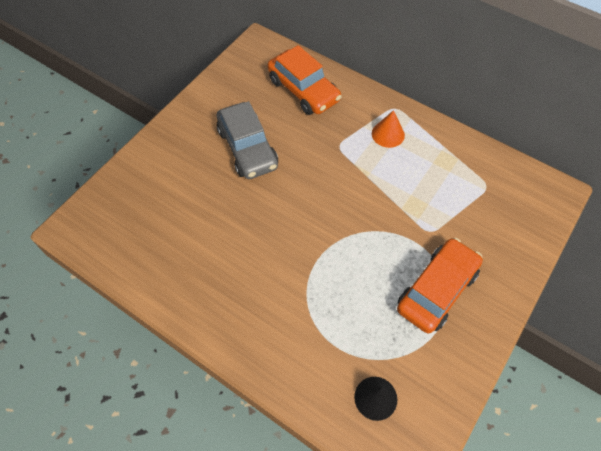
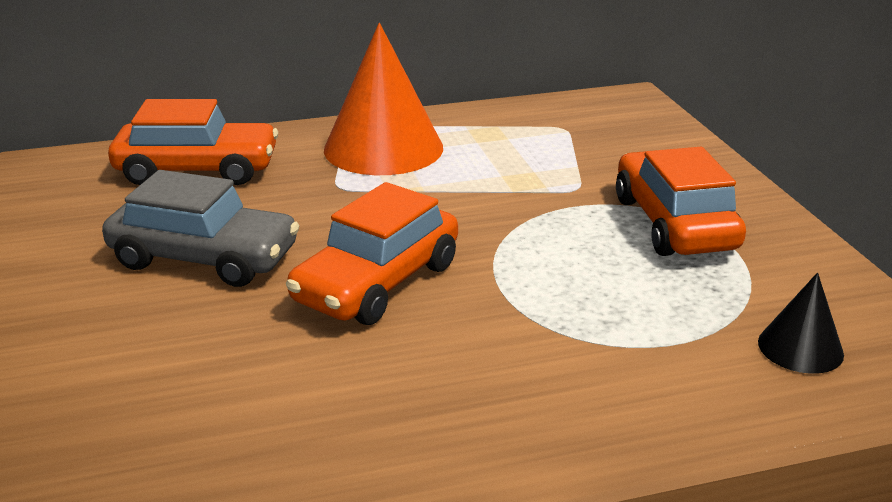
camera: 50 degrees left, 30 degrees down
orange cone [372,110,405,148] -> orange cone [324,23,443,175], size x2.03
none -> orange car [286,182,458,325]

